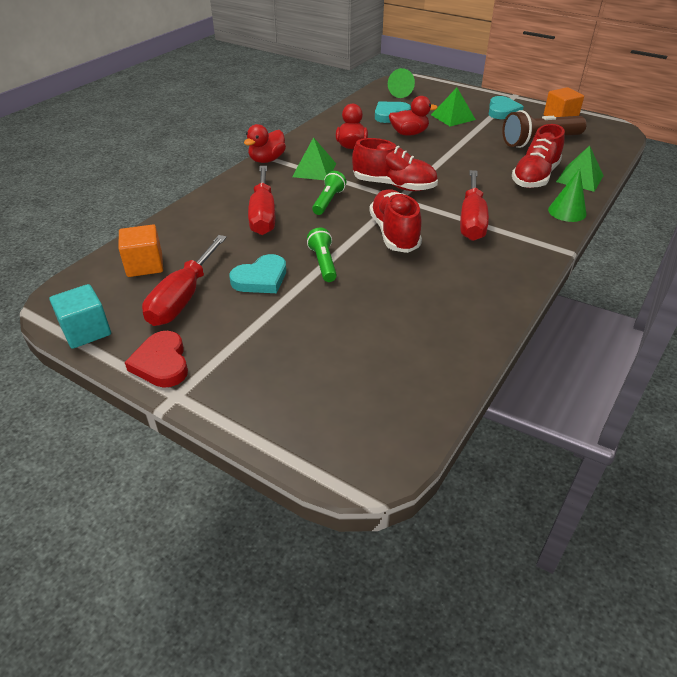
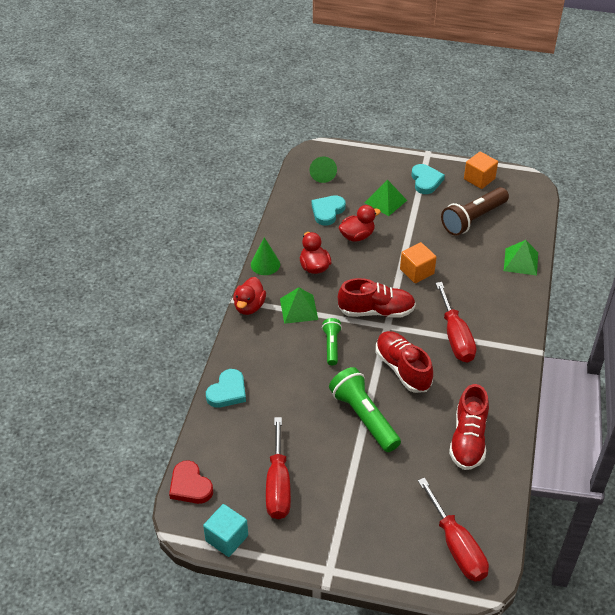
camera: 20 degrees left, 5 degrees up
orange cube [118,225,163,277] -> orange cube moved to [400,242,437,283]
red heart [125,331,188,388] -> red heart moved to [169,460,213,504]
turquoise heart [229,254,286,293] -> turquoise heart moved to [206,369,246,408]
red screwdriver [248,166,275,235] -> red screwdriver moved to [418,478,489,582]
green flashlight [307,228,337,282] -> green flashlight [329,367,401,452], size x1.77
red shoe [512,124,565,188] -> red shoe moved to [449,384,489,470]
green cone [548,168,586,222] -> green cone moved to [251,237,280,275]

